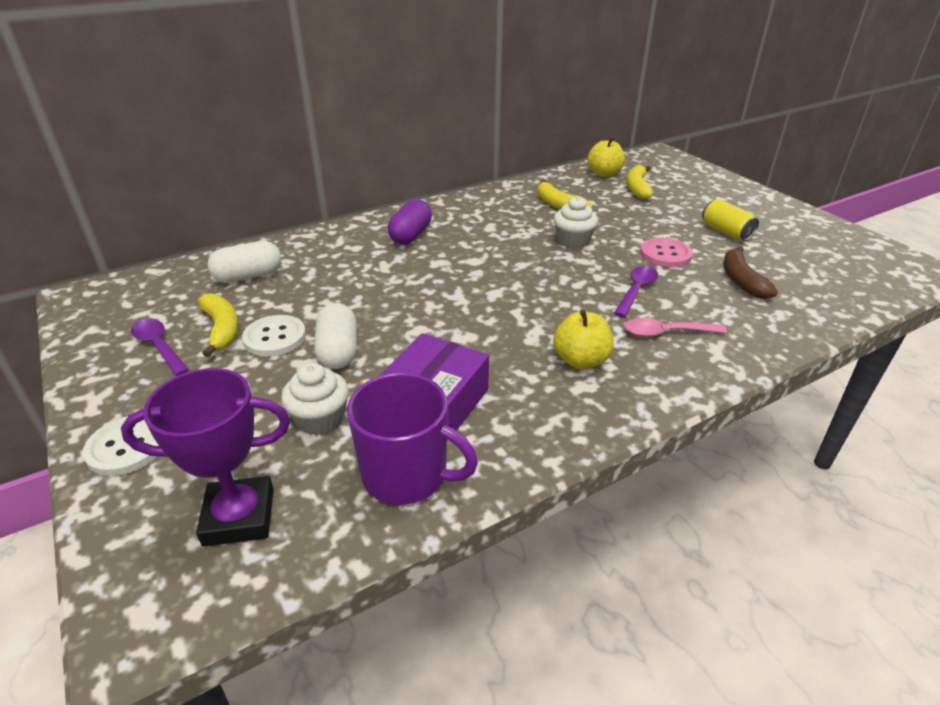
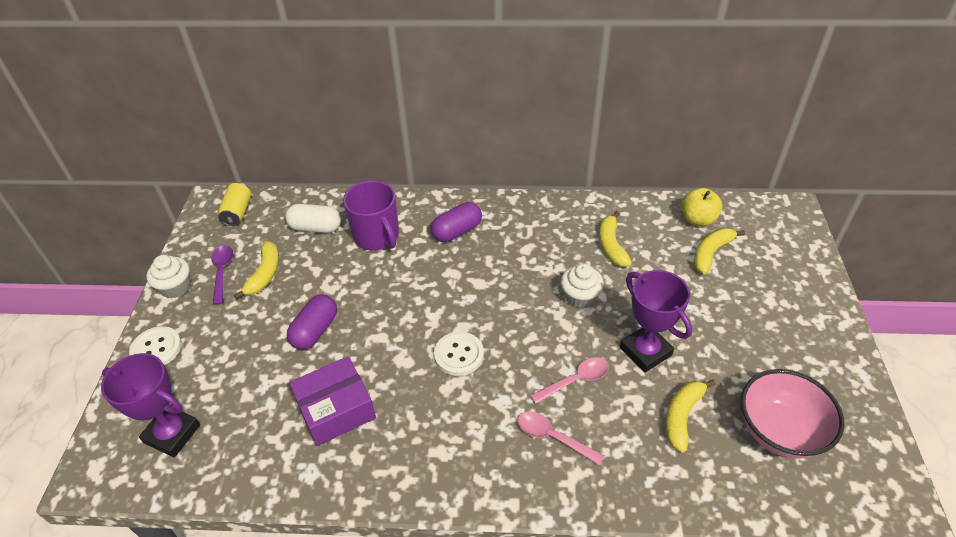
camera: 35 degrees right, 10 degrees up
white button [242,315,306,357] -> white button moved to [434,332,484,376]
white cupcake [281,363,349,435] -> white cupcake moved to [146,255,190,298]
white capsule [314,303,357,369] -> purple capsule [287,295,337,350]
purple mug [347,373,478,505] -> purple mug moved to [343,180,399,251]
yellow apple [553,309,614,369] -> none
purple spoon [614,266,658,317] -> pink spoon [530,357,609,404]
pink button [640,238,693,267] -> purple trophy [620,270,692,373]
yellow can [702,199,759,241] -> yellow can moved to [218,182,251,226]
brown banana [723,246,778,299] -> yellow banana [665,380,716,453]
none -> pink bowl [741,369,844,459]

